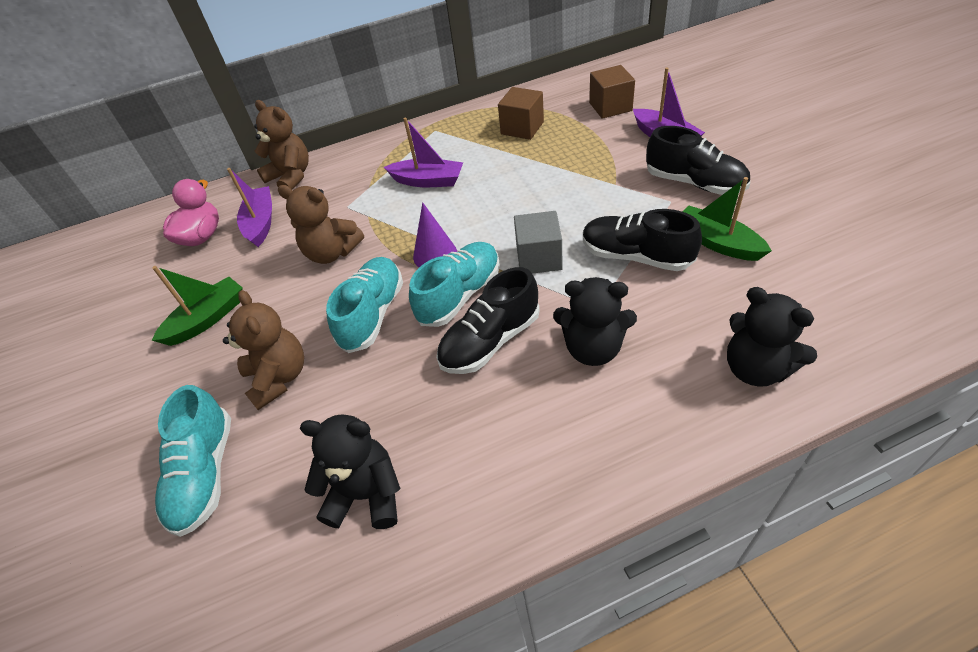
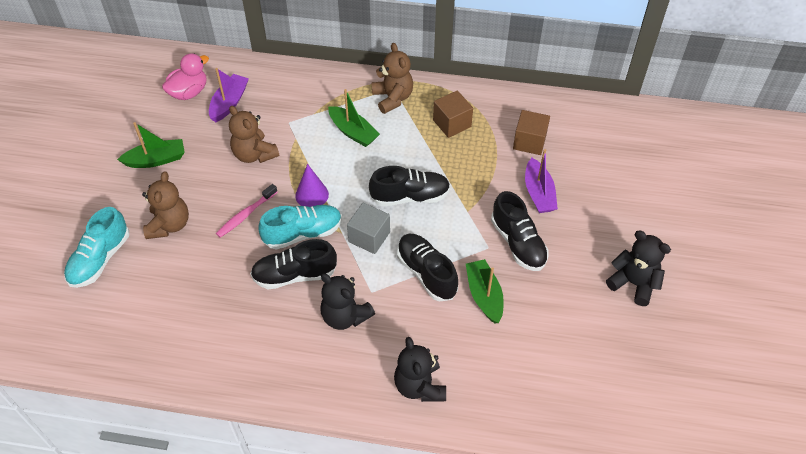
camera: 25 degrees right, 5 degrees up
brown teddy bear [254,100,309,190] -> brown teddy bear moved to [371,43,413,114]
black teddy bear [300,414,401,529] -> black teddy bear moved to [606,231,671,306]
turquoise shoe [326,257,403,353] -> pink toothbrush [216,184,277,238]
purple boat [384,118,463,187] -> green boat [328,89,380,147]
none -> black shoe [369,166,450,206]

